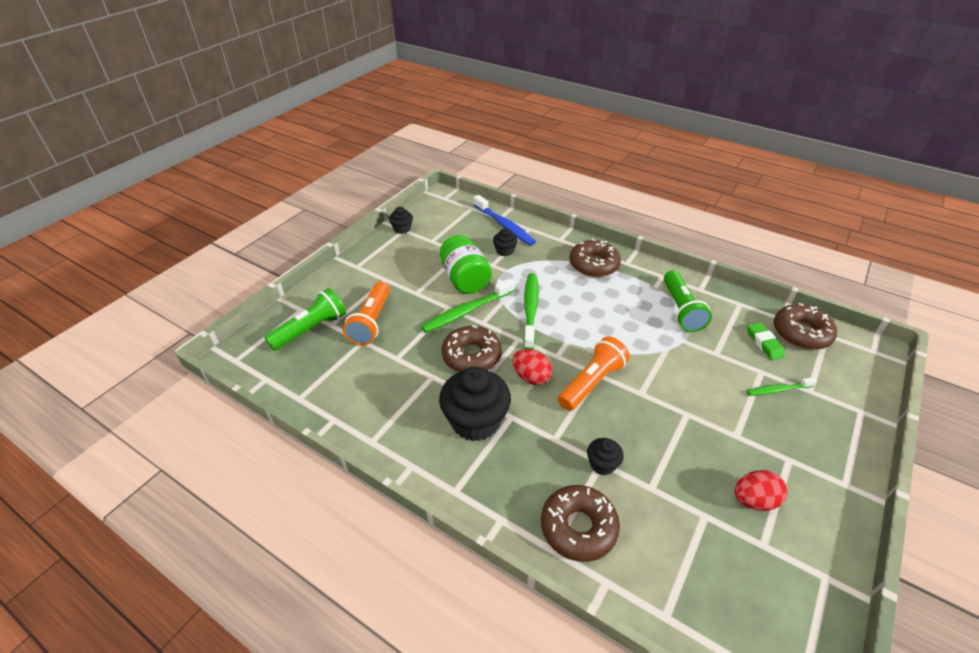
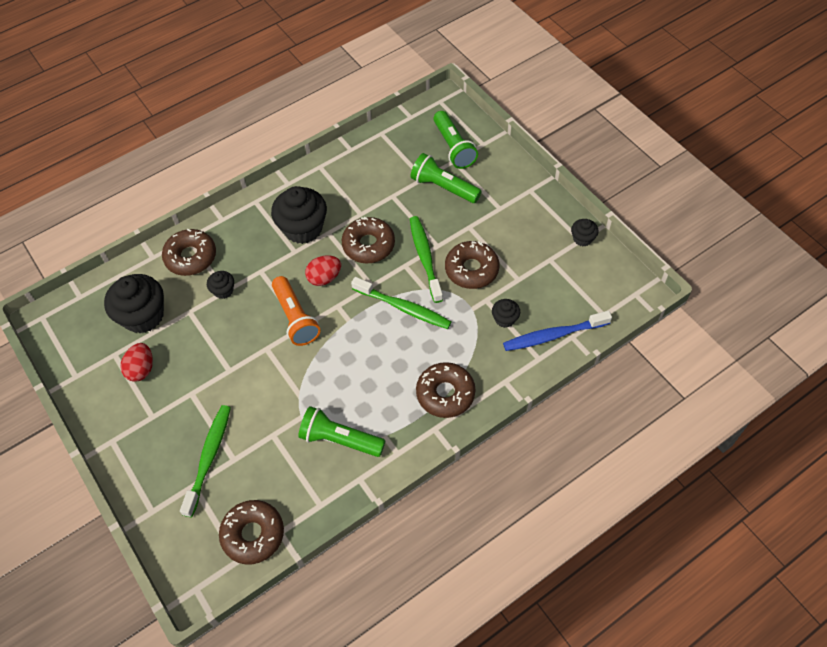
camera: 115 degrees right, 15 degrees up
orange flashlight [343,282,390,346] -> green flashlight [411,153,482,203]
green jar [440,235,492,294] -> brown donut [445,241,499,289]
green eraser [747,322,785,360] -> none
green toothbrush [747,377,817,396] -> green toothbrush [180,405,231,517], size x1.74
none -> black cupcake [104,274,164,333]

